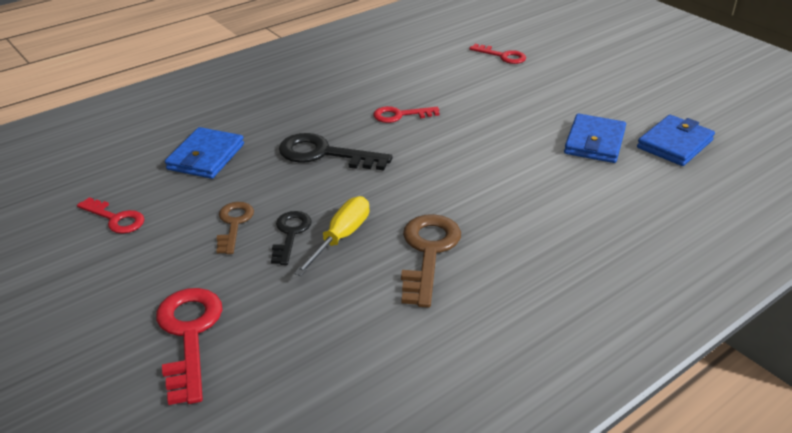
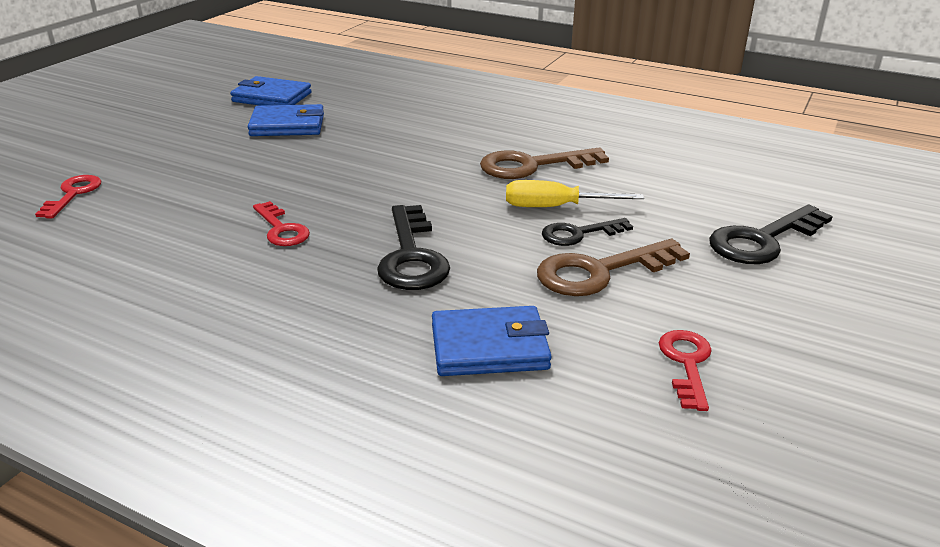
camera: 115 degrees left, 5 degrees down
red key [156,288,223,405] -> black key [709,205,833,264]
brown key [216,202,254,254] -> brown key [537,239,690,296], size x1.61

